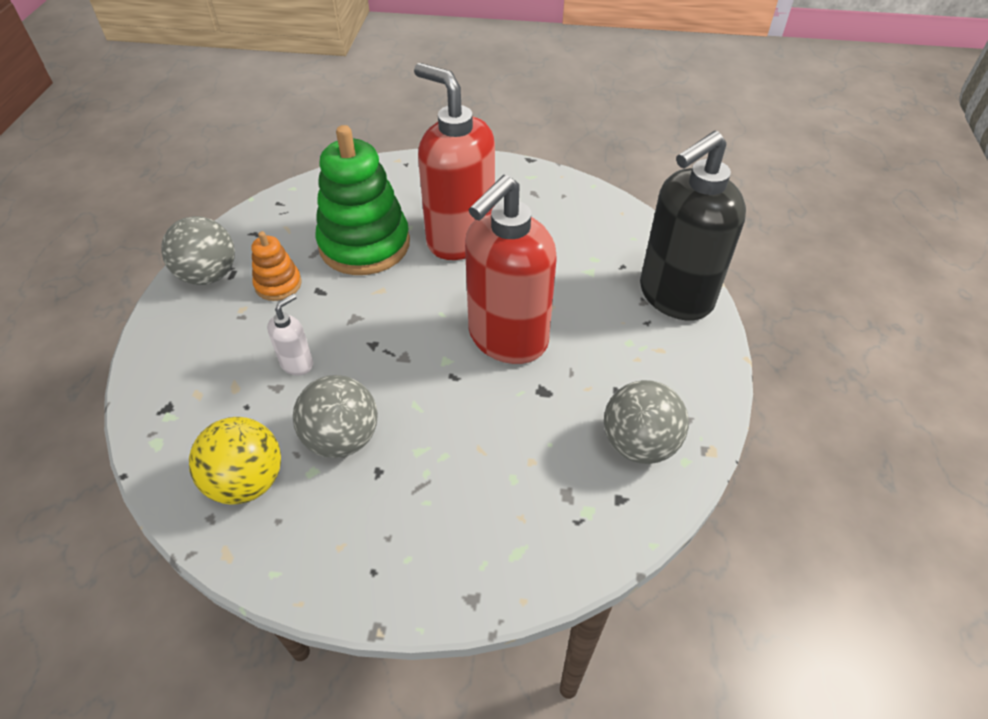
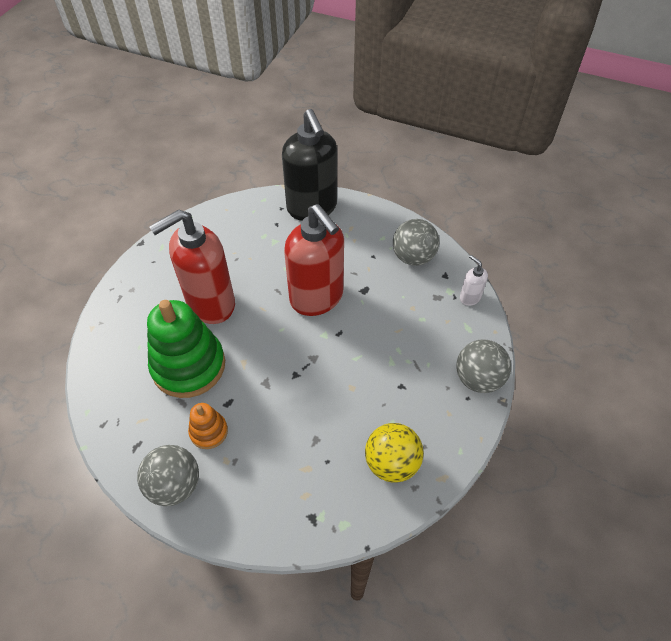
camera: 75 degrees left, 5 degrees up
white soap dispenser [267,294,313,376] -> white soap dispenser moved to [460,255,488,306]
grey ball [293,375,378,458] -> grey ball moved to [456,339,511,393]

